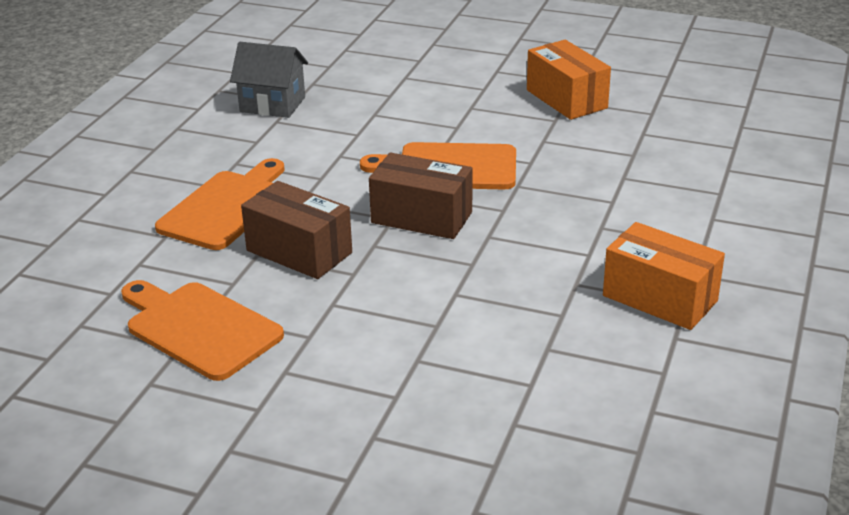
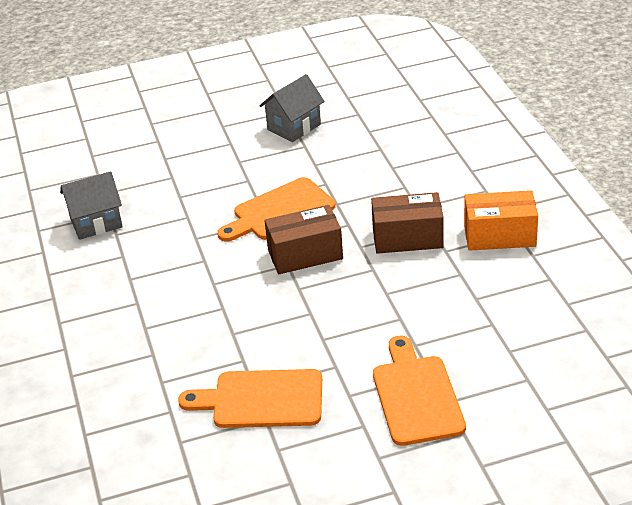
camera: 35 degrees left, 5 degrees up
orange cutting board [155,158,284,250] -> orange cutting board moved to [373,336,466,446]
brown box [241,181,352,279] -> brown box moved to [371,192,444,254]
orange box [527,40,611,120] -> grey house [260,74,325,142]

